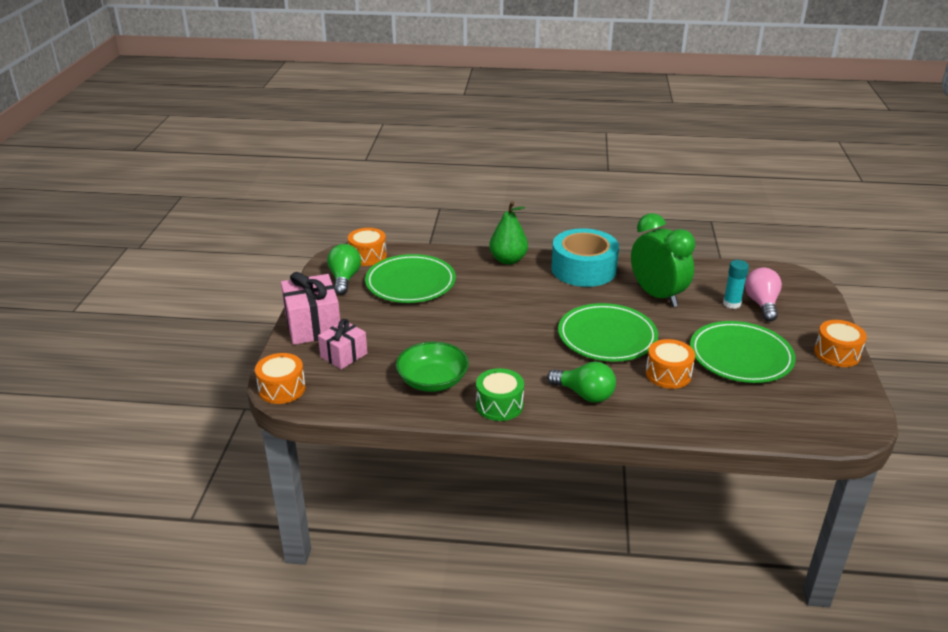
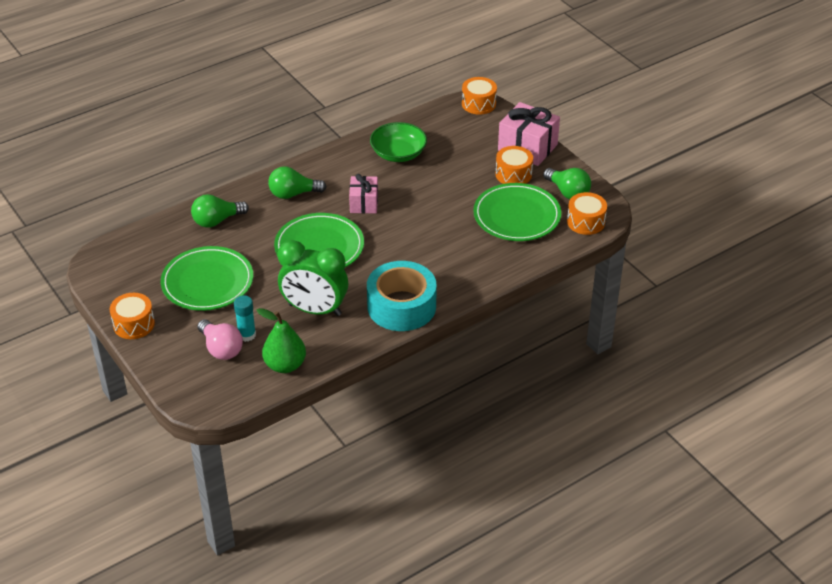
camera: 140 degrees right, 10 degrees up
pink gift [318,319,367,369] -> pink gift moved to [349,174,378,214]
green drum [476,368,524,421] -> none
green pear [489,201,528,265] -> green pear moved to [257,308,306,373]
orange drum [646,339,695,389] -> orange drum moved to [495,146,533,184]
none -> green light bulb [191,194,249,228]

